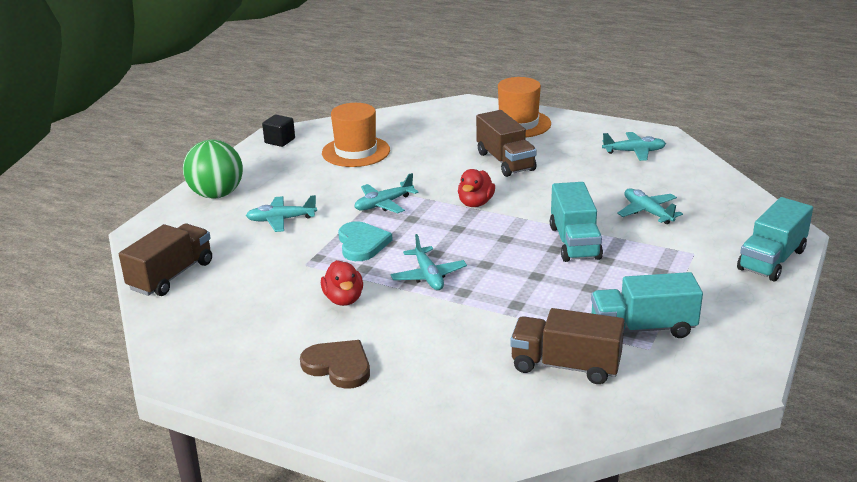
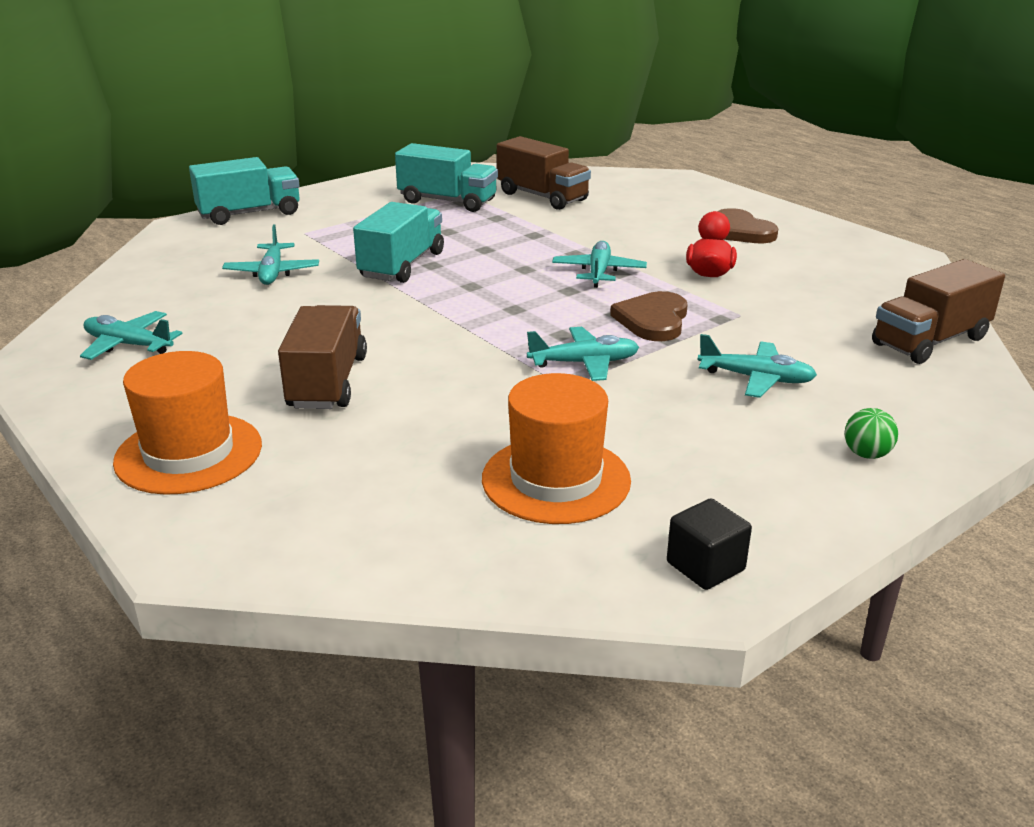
camera: 155 degrees left, 0 degrees up
green ball [183,139,243,199] -> green ball [845,408,898,459], size x0.44
turquoise heart [338,221,393,261] -> brown heart [610,291,688,341]
red duck [458,169,495,207] -> none

